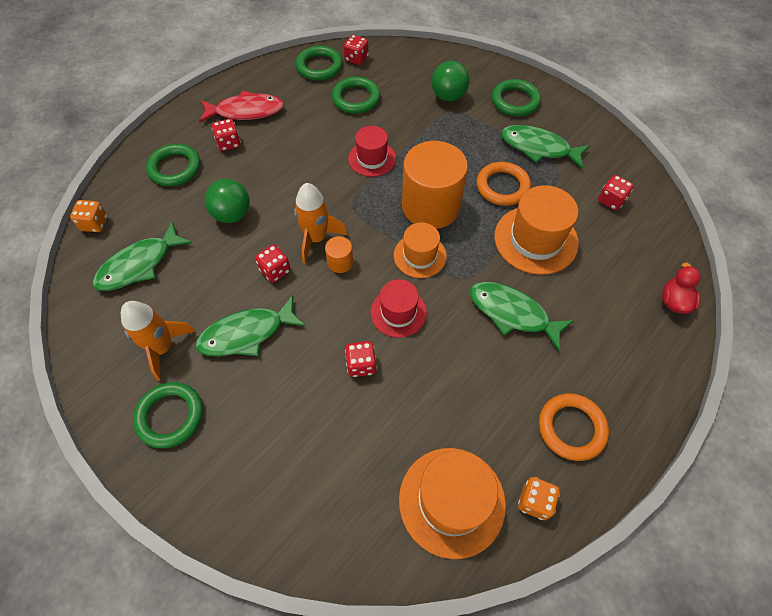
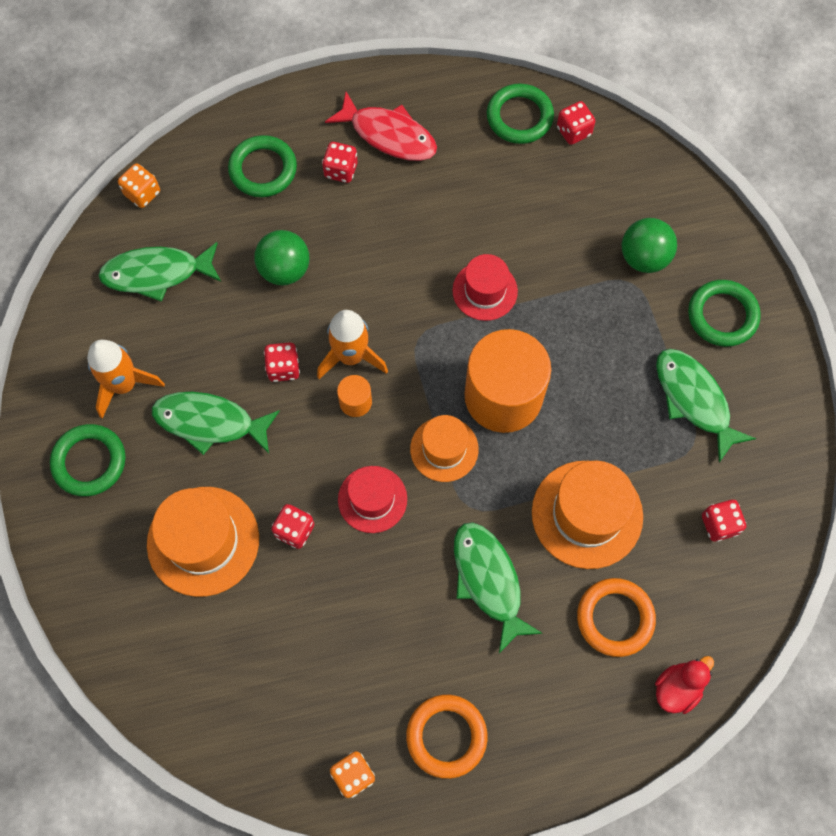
camera: 35 degrees right, 10 degrees up
green ring [332,77,380,114] -> none
orange hat [399,448,506,559] -> orange hat moved to [147,487,259,597]
orange ring [477,162,531,206] -> orange ring moved to [577,578,656,657]

